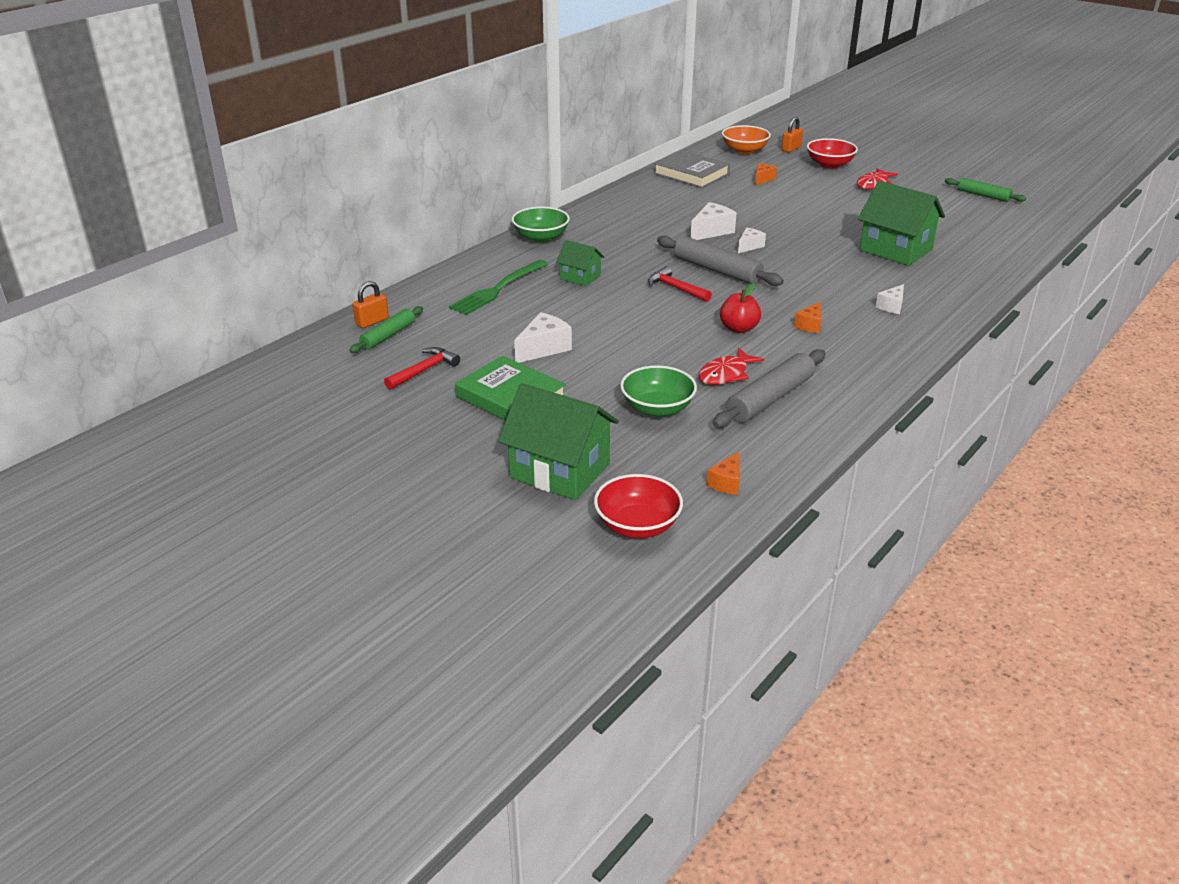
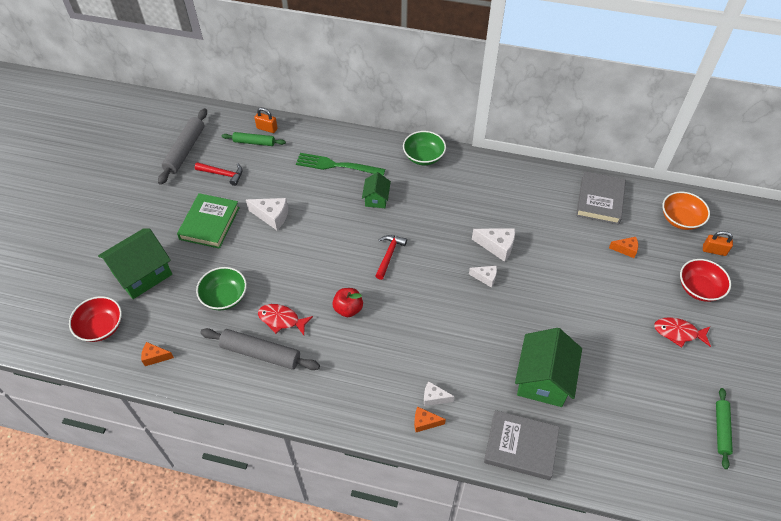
camera: 65 degrees right, 20 degrees up
green house [498,383,619,500] -> green house turned 45 degrees clockwise [98,228,172,299]
grey rolling pin [657,236,784,286] -> grey rolling pin moved to [158,108,207,185]
orange cheese [794,302,821,333] -> orange cheese moved to [414,407,446,432]
none -> grey book [484,410,559,480]

